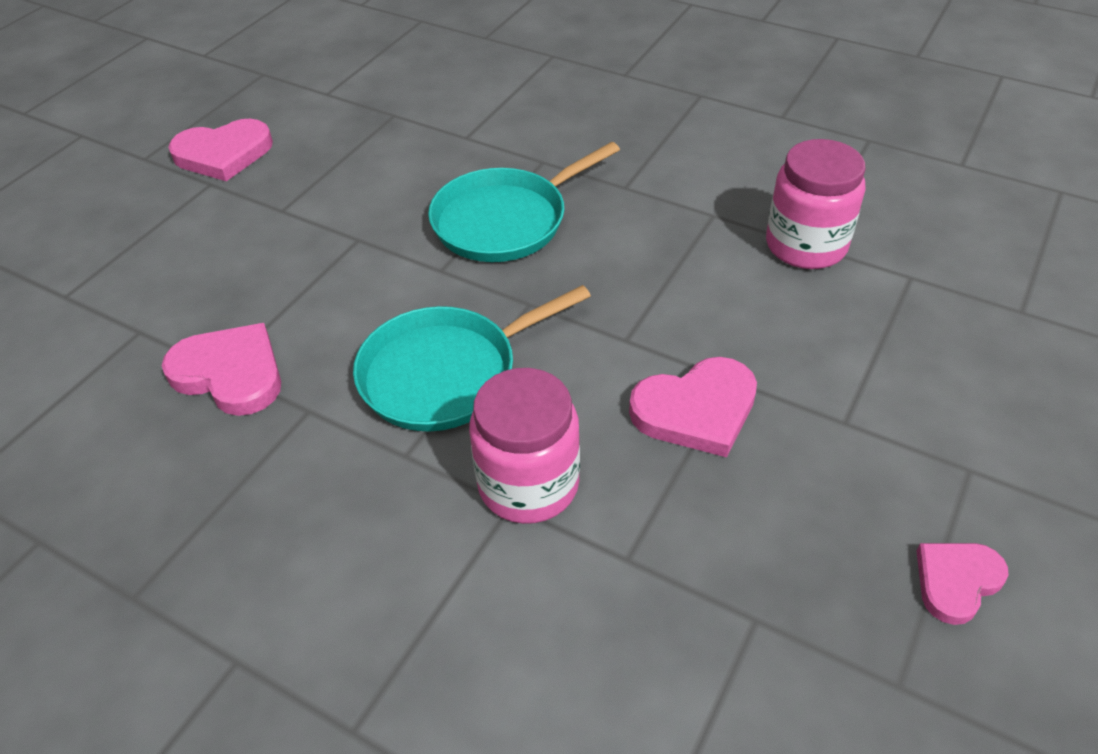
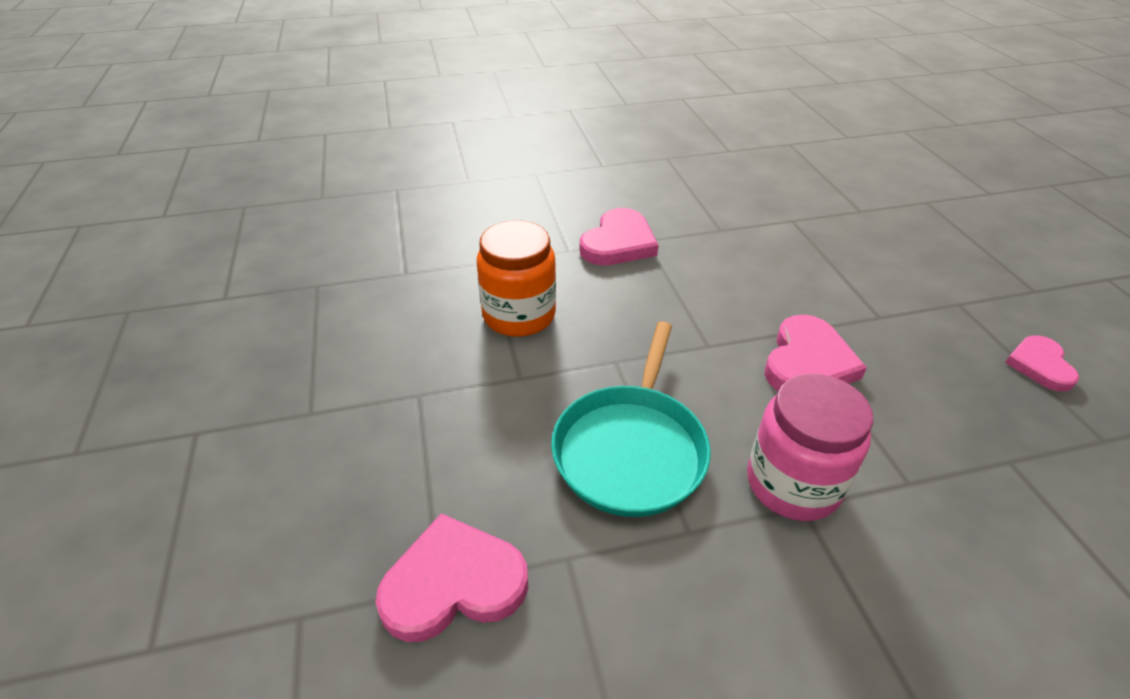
camera: 45 degrees left, 5 degrees down
pink heart [168,119,273,181] -> pink heart moved to [580,208,659,266]
turquoise pan [428,142,620,262] -> orange jar [477,221,556,337]
pink jar [766,139,865,269] -> none

